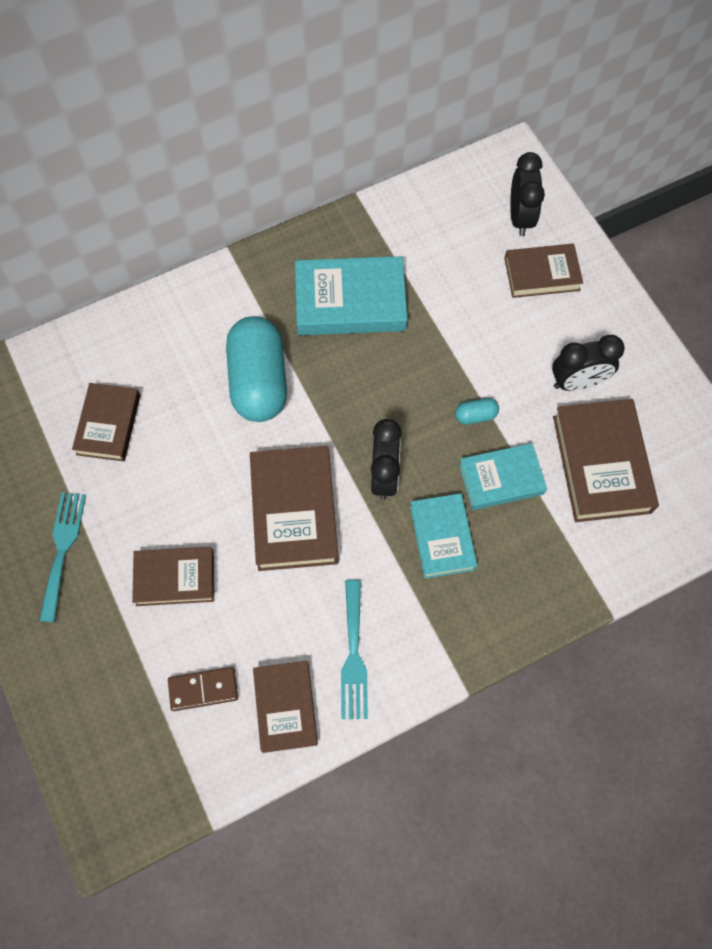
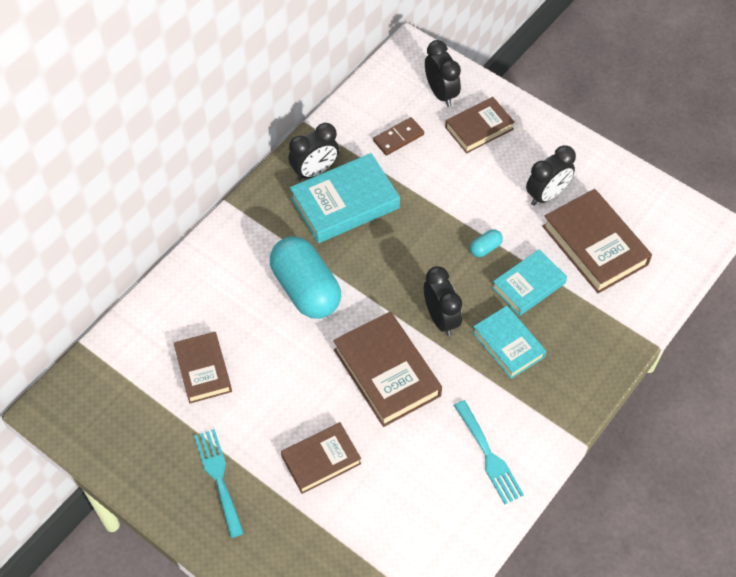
camera: 25 degrees left, 10 degrees down
brown domino [168,667,238,711] -> brown domino moved to [373,117,424,156]
brown book [253,661,318,753] -> none
none -> black clock [288,123,339,181]

